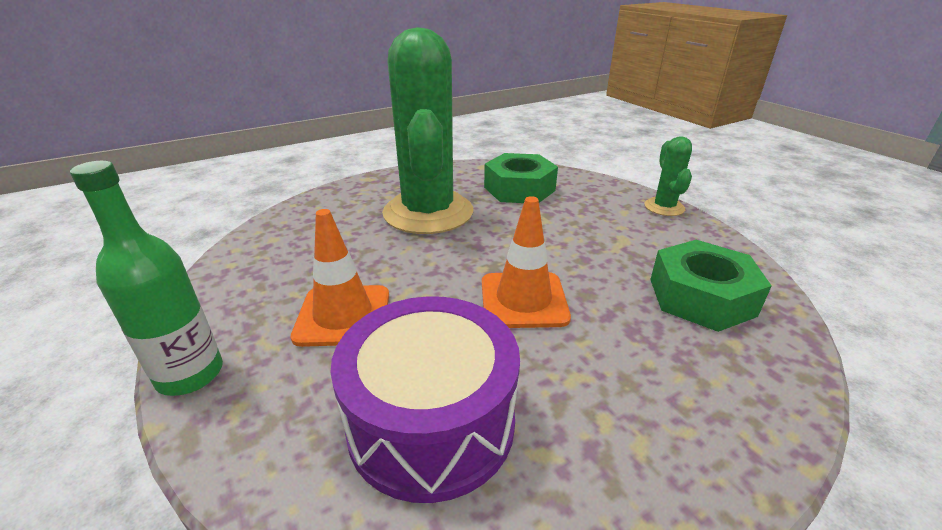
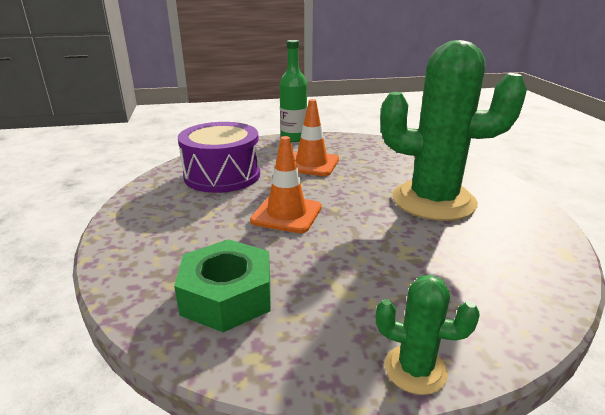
camera: 110 degrees right, 5 degrees down
green nut [484,153,558,203] -> none

